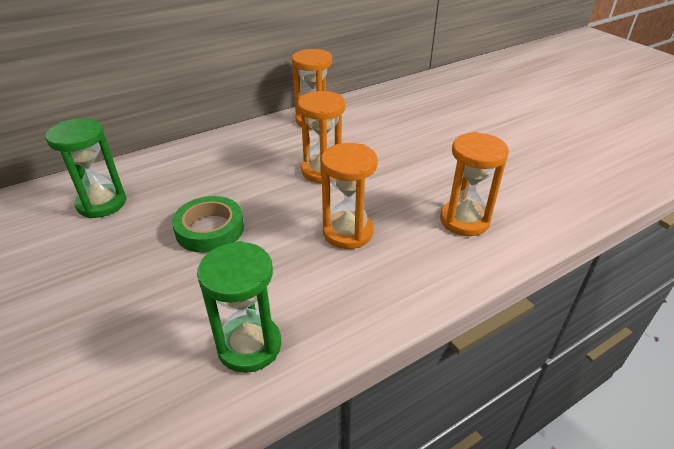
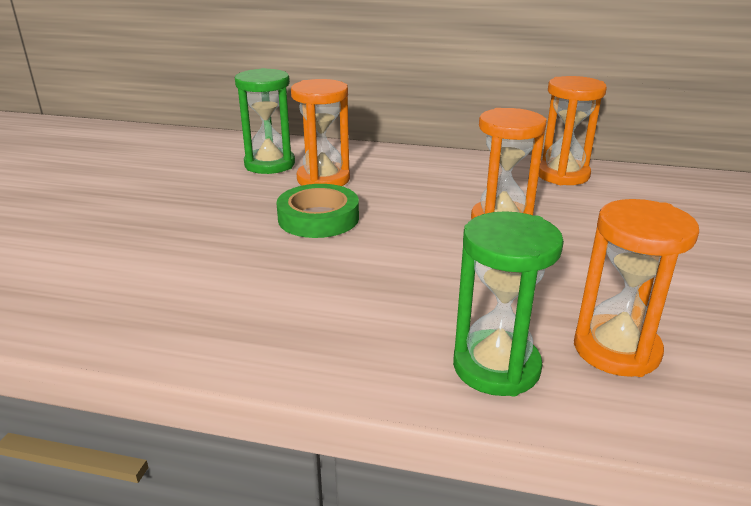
camera: 45 degrees right, 10 degrees down
green hourglass [197,241,281,373] -> green hourglass moved to [453,211,564,397]
orange hourglass [321,143,378,249] -> orange hourglass moved to [291,79,350,186]

